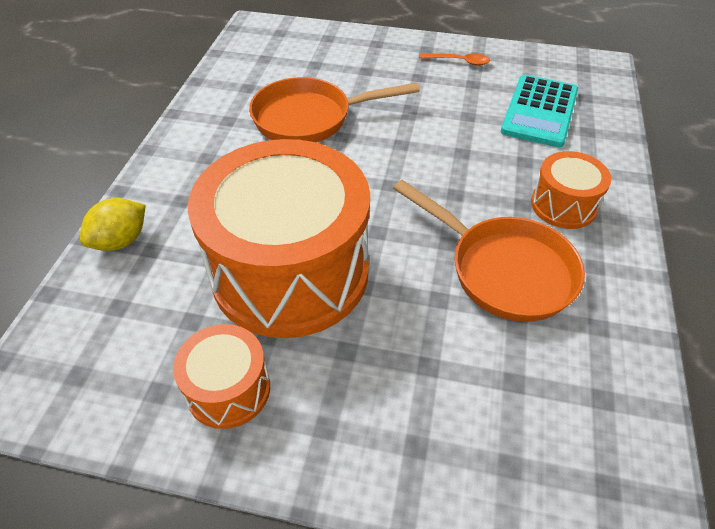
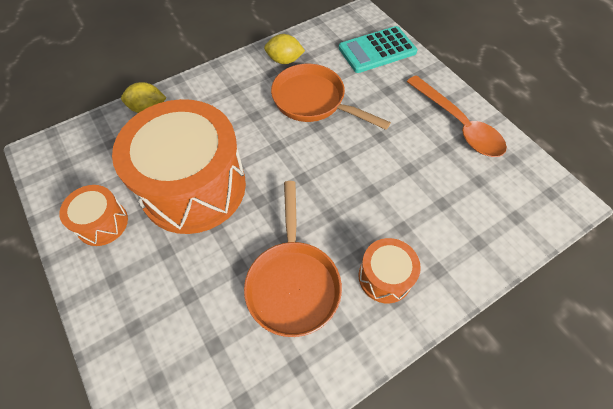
camera: 45 degrees right, 10 degrees up
orange spoon [419,53,490,66] -> orange spoon [407,75,507,157], size x2.09
turquoise calculator [501,75,578,147] -> turquoise calculator moved to [339,26,417,73]
none -> yellow lemon [264,34,305,64]

